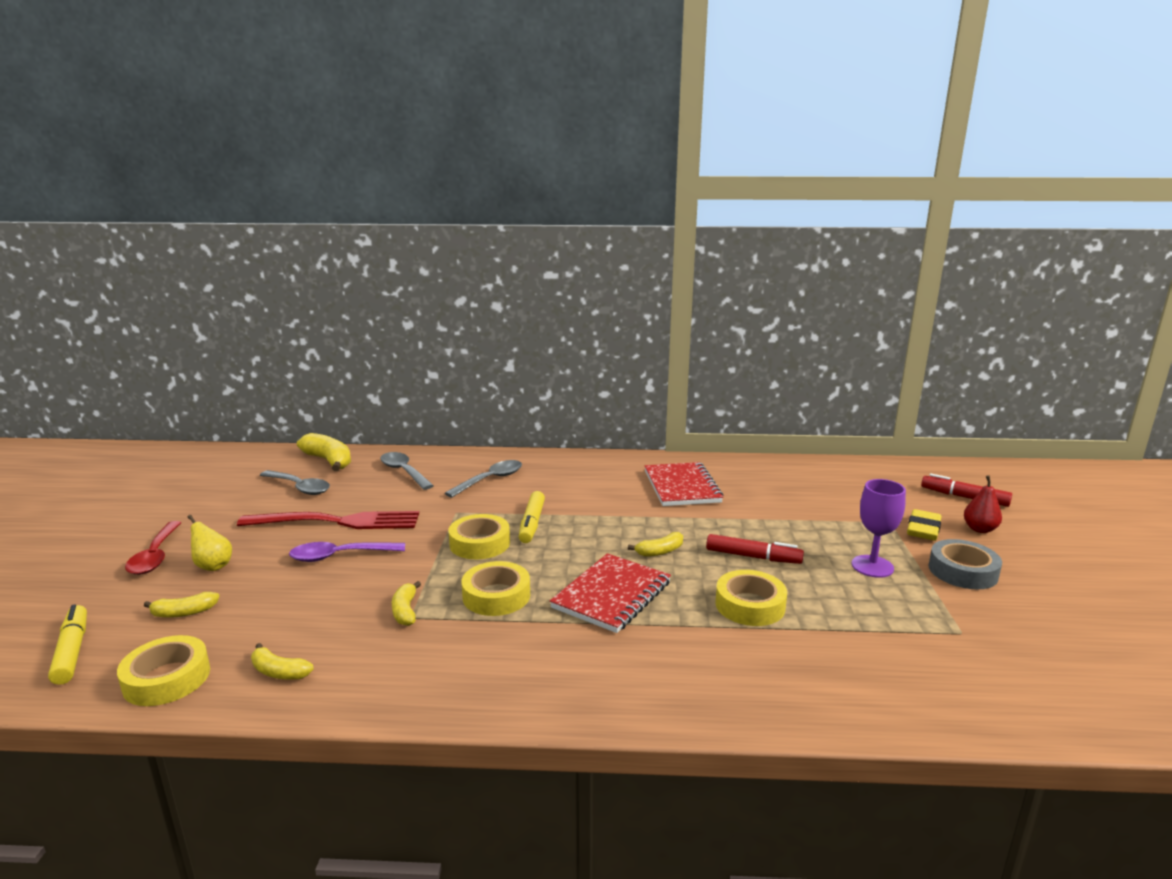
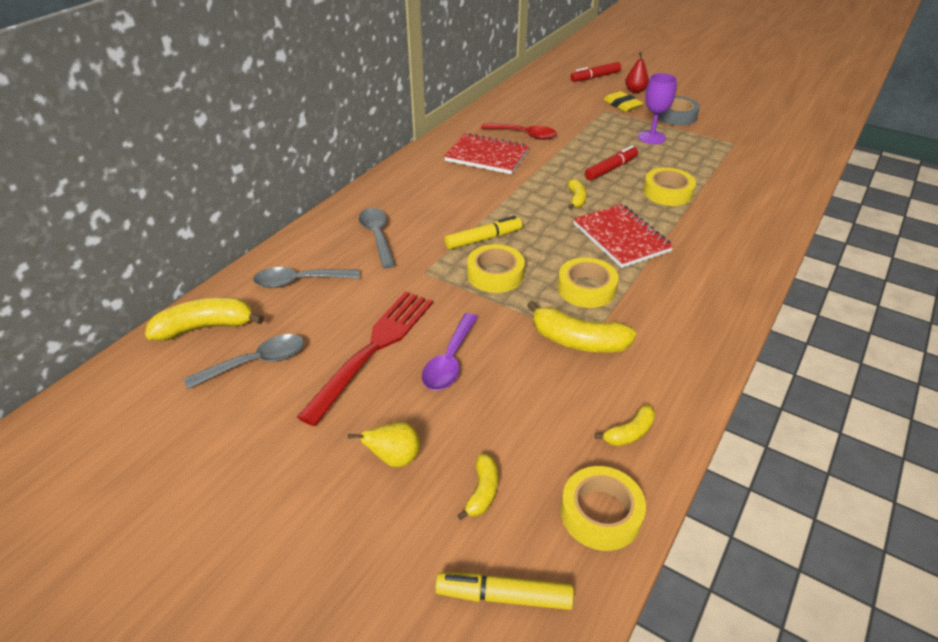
camera: 60 degrees left, 20 degrees up
red spoon [125,521,182,575] -> red spoon moved to [481,123,557,140]
yellow banana [392,581,421,626] -> yellow banana [527,301,637,353], size x1.78
yellow marker [519,491,545,543] -> yellow marker turned 60 degrees counterclockwise [445,216,522,249]

